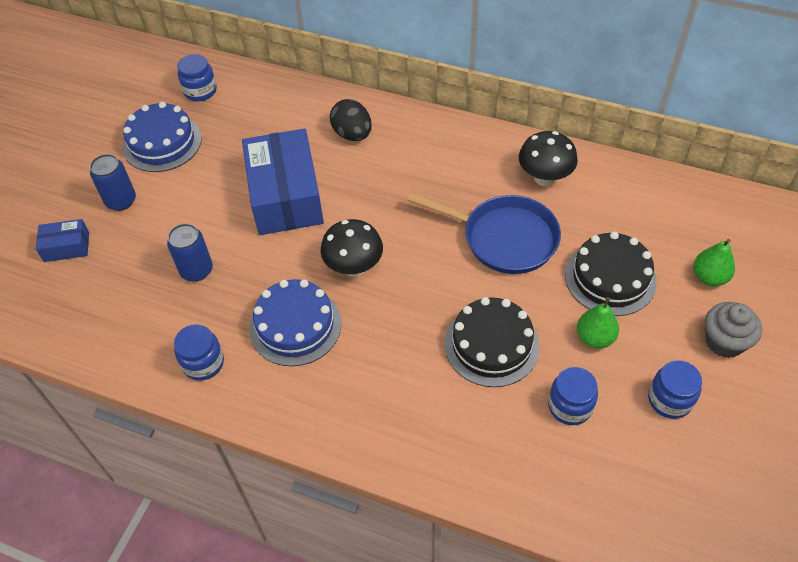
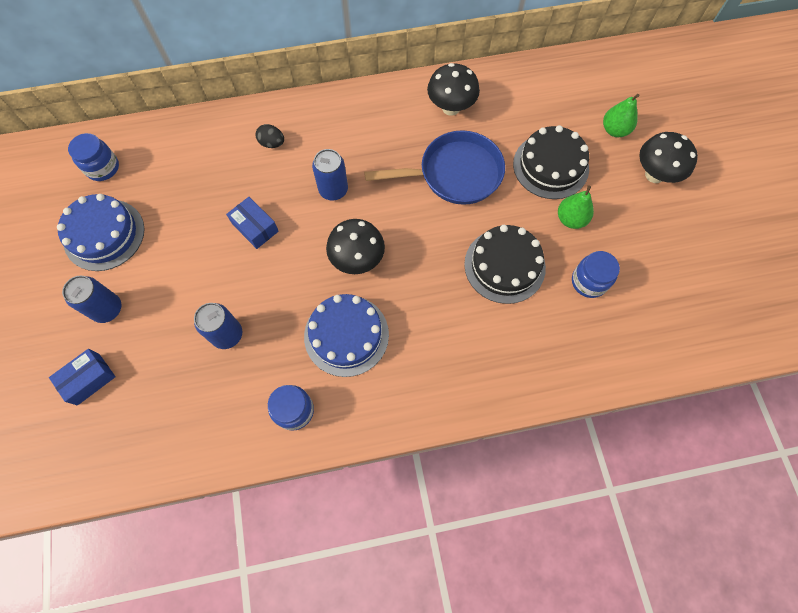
camera: 35 degrees left, 15 degrees up
blue box [242,128,324,235] -> blue box [226,197,279,249], size x0.47
black egg [330,99,372,141] -> black egg [255,124,284,148], size x0.62
blue jar [648,360,702,419] -> none
grey cupcake [705,302,762,358] -> black mushroom [639,132,698,183]
none -> blue can [312,149,348,201]

